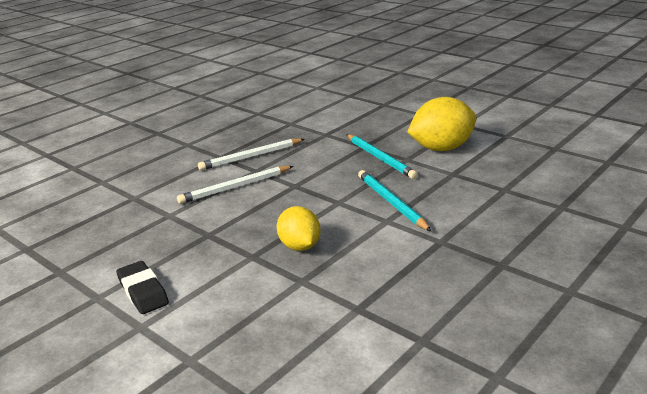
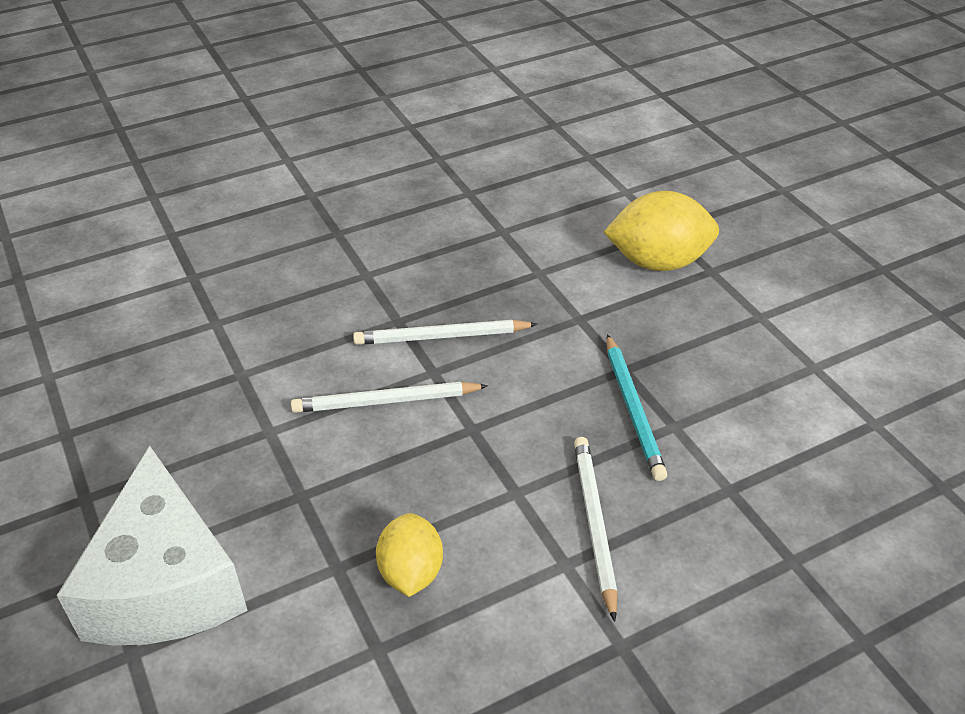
camera: 20 degrees right, 15 degrees up
black eraser [116,261,169,314] -> white cheese [57,446,248,645]
turquoise pencil [358,170,431,231] -> white pencil [574,437,617,622]
yellow lemon [407,97,476,151] -> yellow lemon moved to [604,191,719,271]

